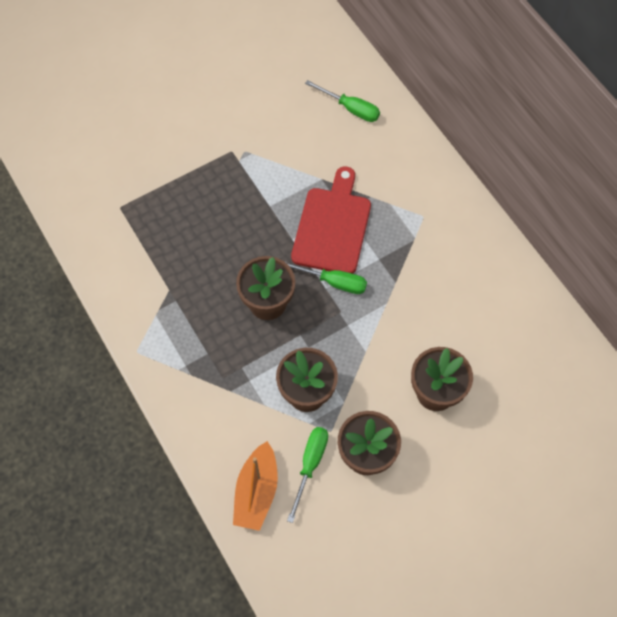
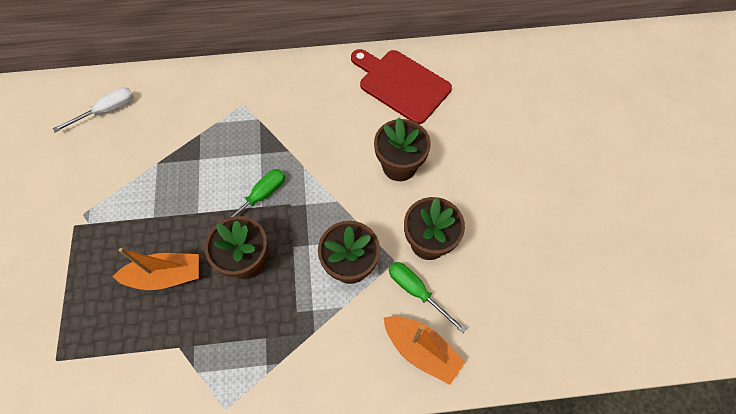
camera: 65 degrees left, 0 degrees up
red cutting board [291,167,371,274] -> red cutting board moved to [351,49,452,124]
green screwdriver [305,80,380,122] -> white screwdriver [53,87,134,132]
none -> orange boat [113,248,199,290]

